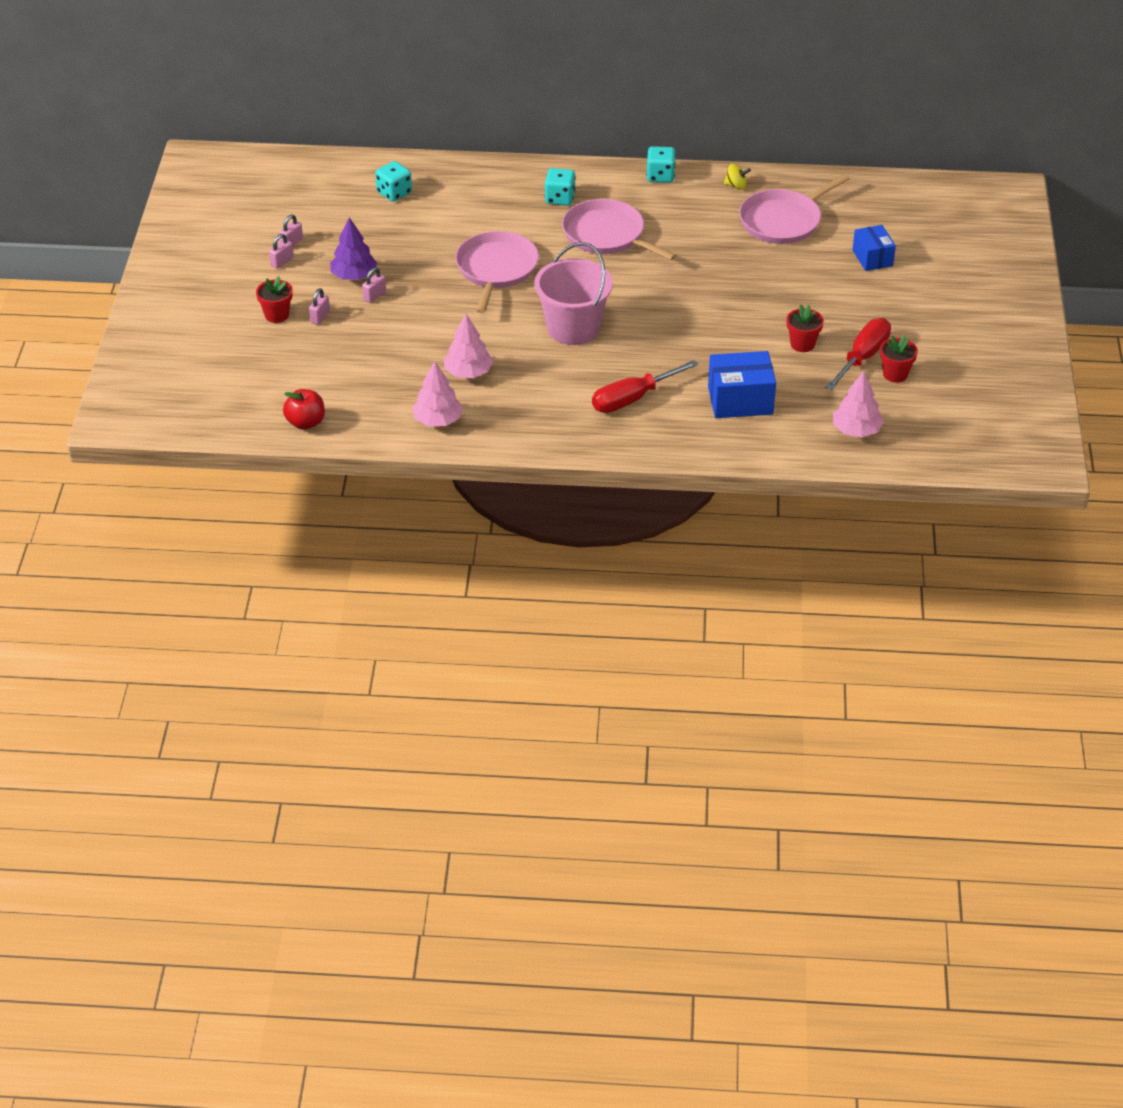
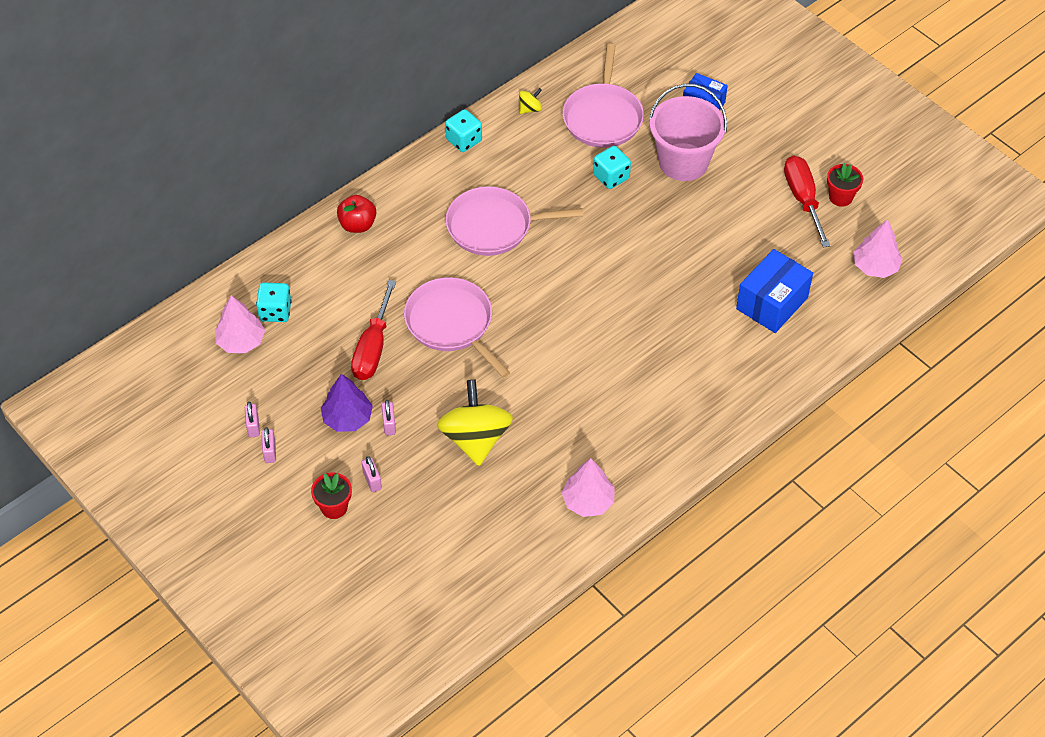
camera: 45 degrees left, 10 degrees up
red apple [283,389,325,430] -> red apple moved to [337,195,376,233]
pink tree [444,314,493,378] -> pink tree moved to [215,295,265,353]
pink bucket [534,242,613,345] -> pink bucket moved to [649,84,727,181]
turquoise dice [545,168,576,206] -> turquoise dice moved to [593,146,631,189]
red screwdriver [592,360,699,413] -> red screwdriver moved to [351,280,396,380]
red flower pot [787,305,824,352] -> none
none -> yellow spinning top [437,380,513,466]

